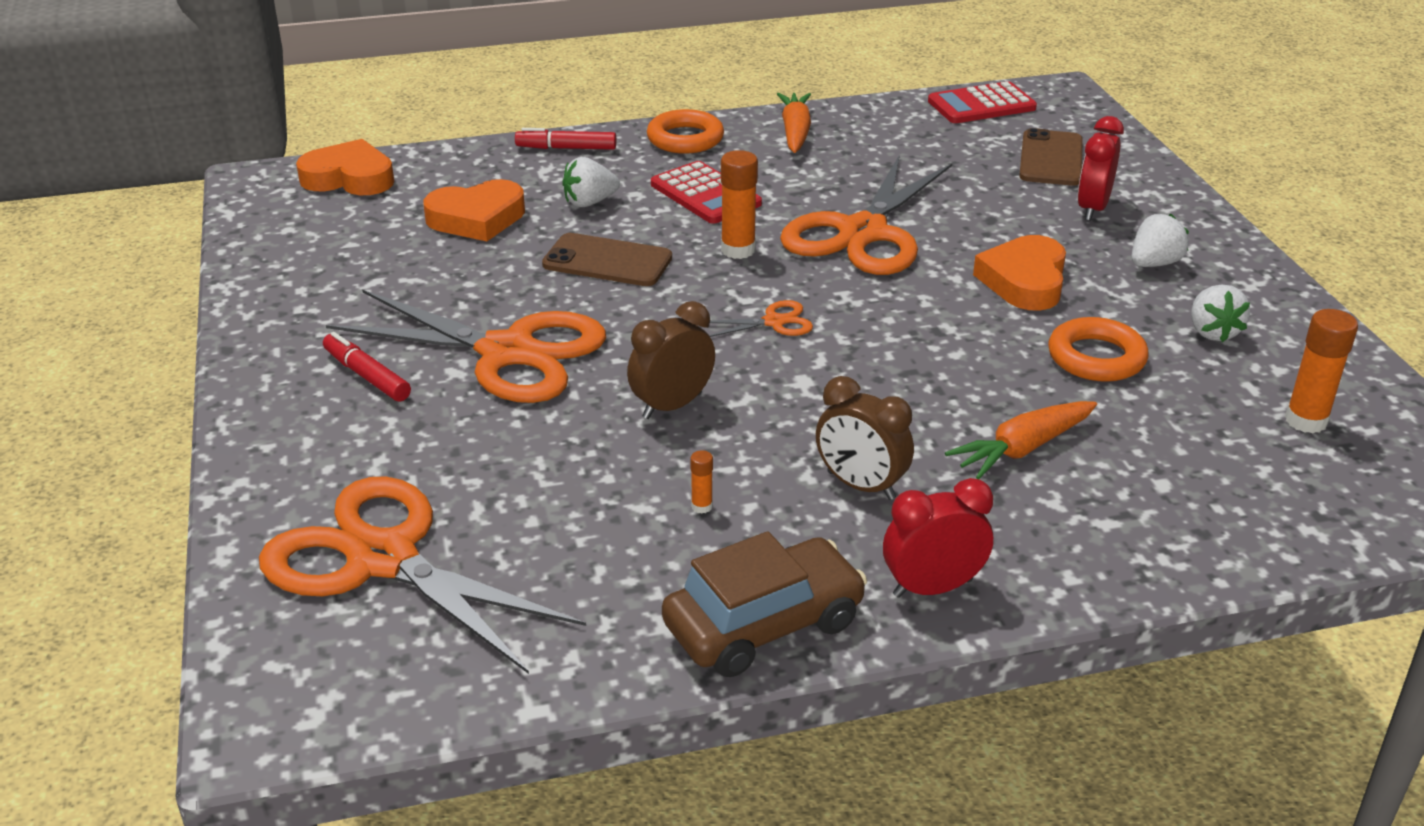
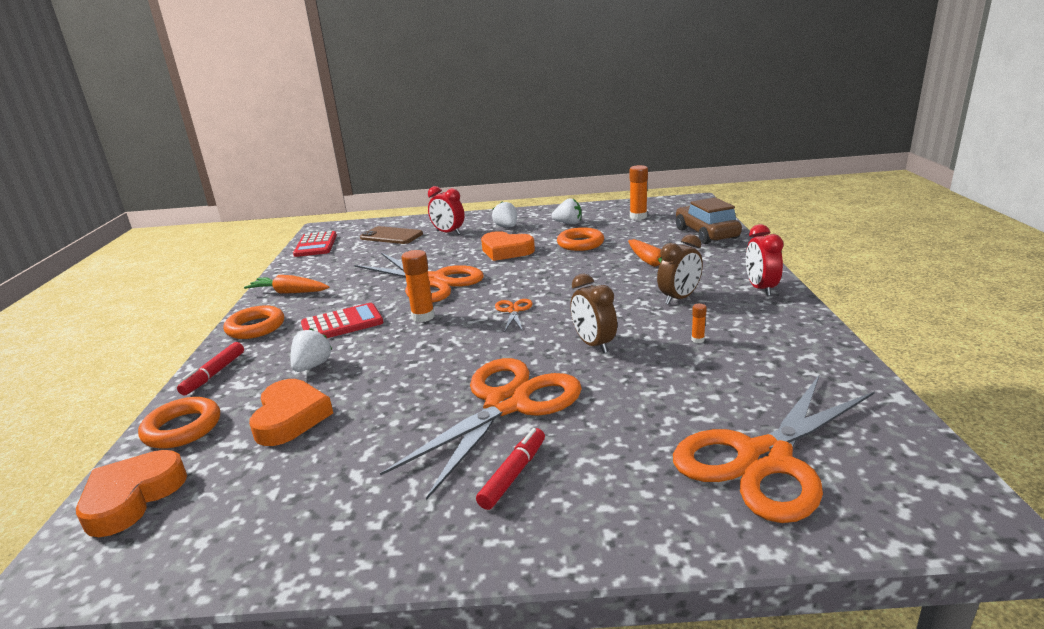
camera: 75 degrees left, 10 degrees down
red marker [323,332,411,402] -> red marker turned 150 degrees clockwise [476,428,545,510]
brown phone [542,233,672,286] -> none
white strawberry [562,157,620,207] -> white strawberry turned 150 degrees counterclockwise [291,328,333,372]
brown car [662,531,867,677] -> brown car moved to [676,197,742,244]
none -> orange ring [138,397,220,449]

